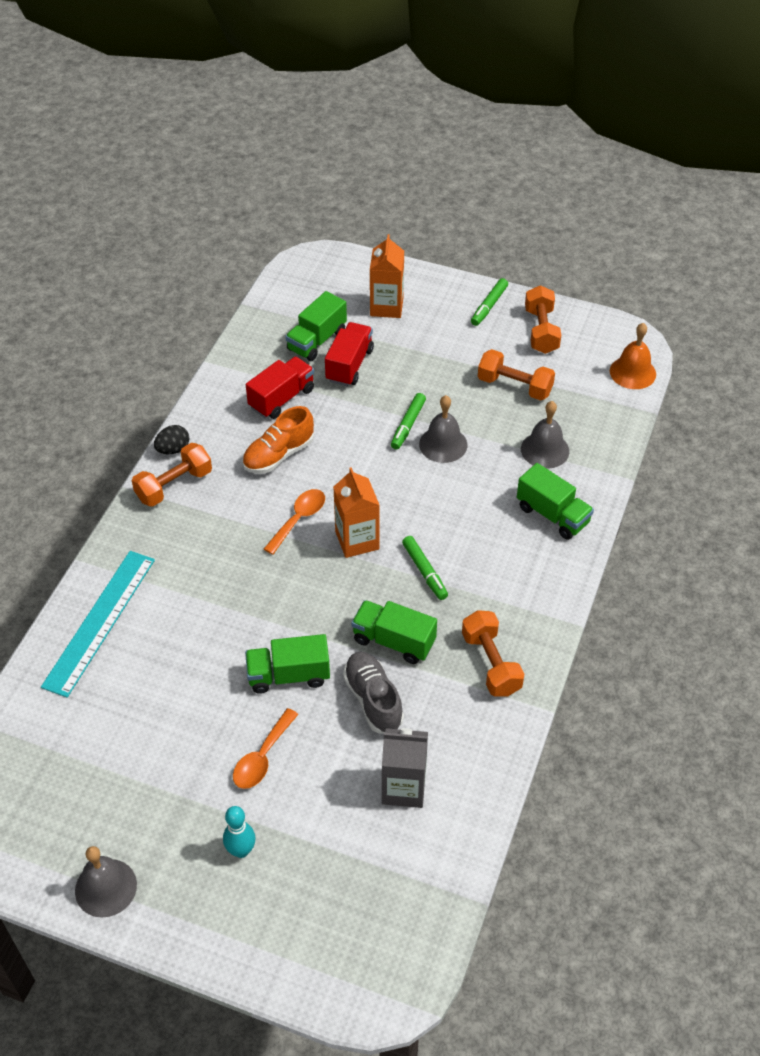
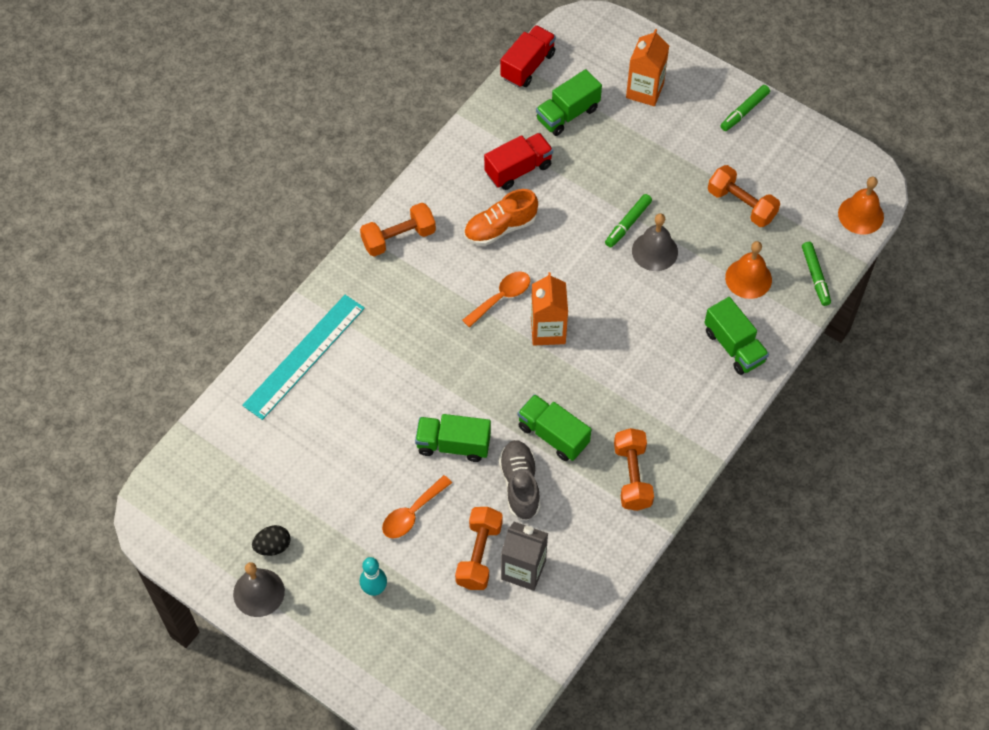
camera: 15 degrees right, 10 degrees up
black egg [154,425,189,454] -> black egg moved to [252,525,291,556]
red truck [325,322,374,386] -> red truck moved to [500,25,556,87]
green marker [402,536,448,600] -> green marker moved to [802,242,831,306]
grey bell [521,401,569,469] -> orange bell [725,241,772,299]
orange dumbbell [525,285,561,354] -> orange dumbbell moved to [455,507,503,590]

